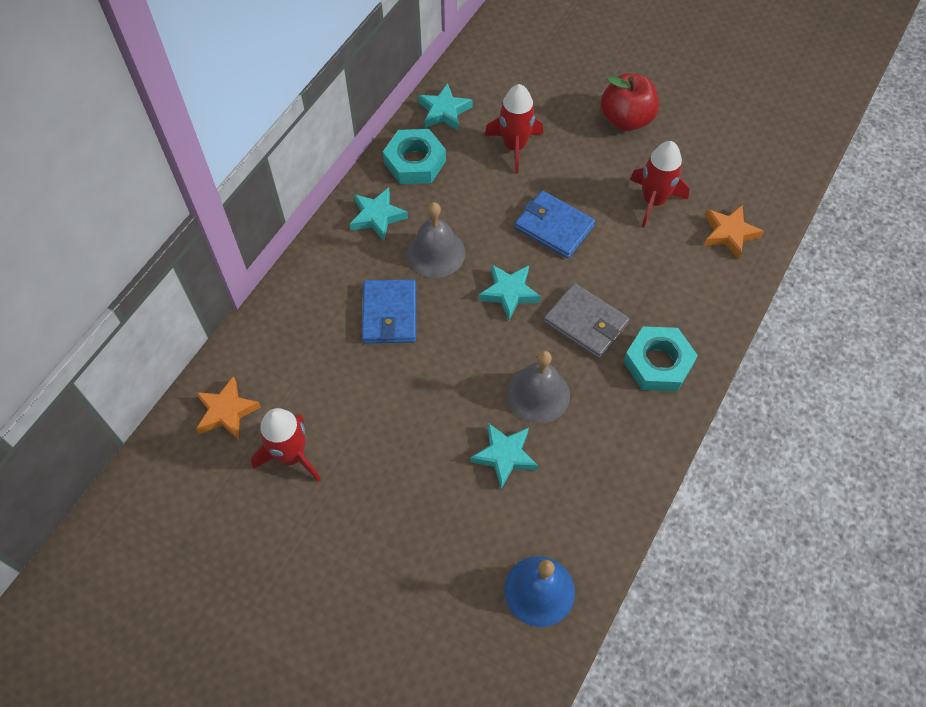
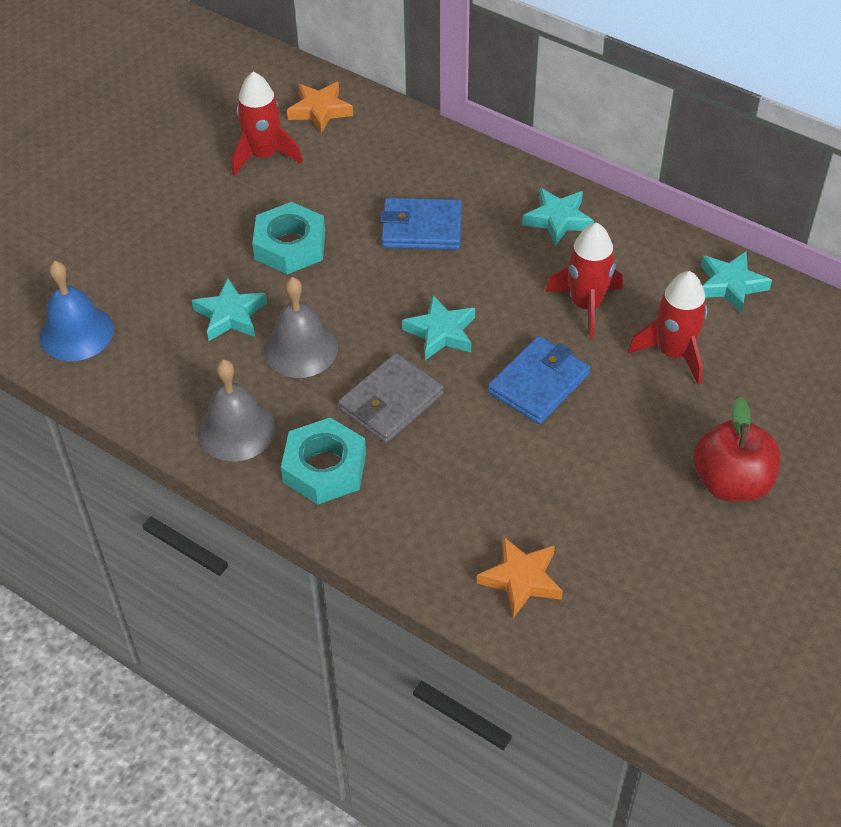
camera: 95 degrees right, 10 degrees down
turquoise nut [383,129,446,184] -> turquoise nut moved to [252,202,325,274]
grey bell [407,202,465,278] -> grey bell moved to [198,359,276,461]
red rocket [630,141,689,228] -> red rocket moved to [545,223,623,339]

